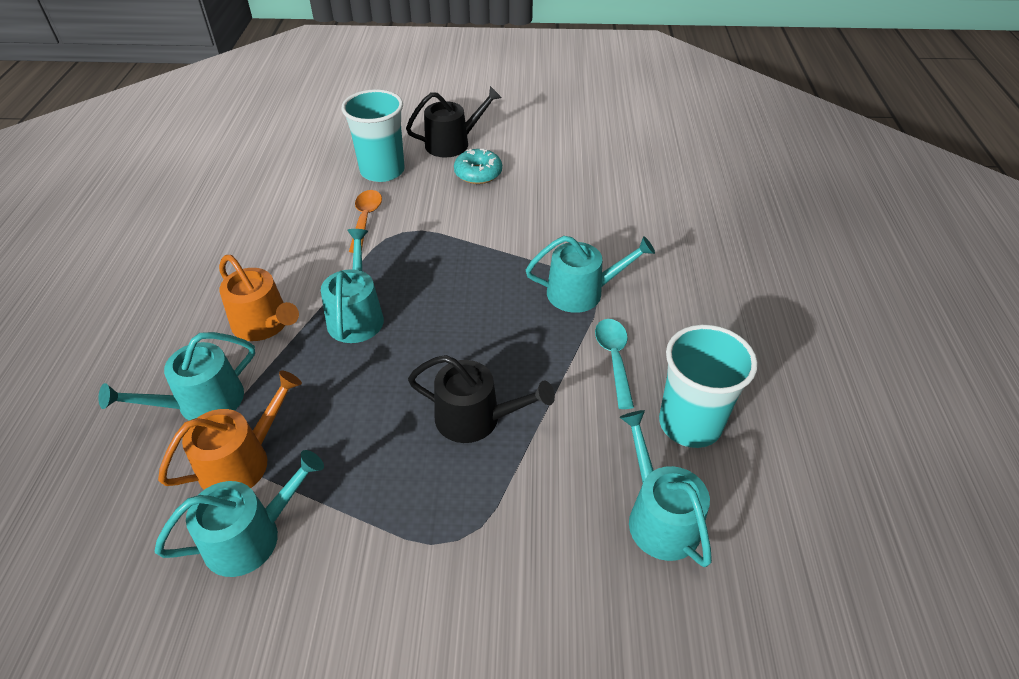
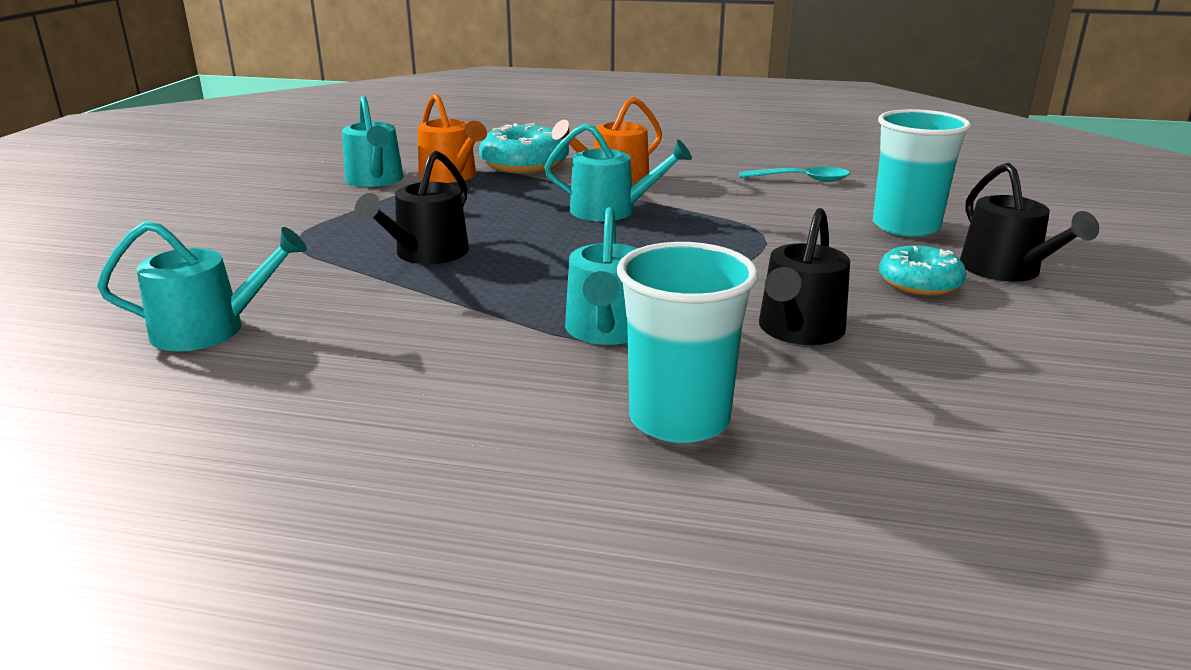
camera: 100 degrees right, 20 degrees down
turquoise watering can [98,332,255,420] -> turquoise donut [479,123,569,173]
orange spoon [349,190,382,253] -> none
turquoise spoon [595,319,634,409] -> turquoise spoon moved to [739,167,850,182]
turquoise cup [659,324,758,448] -> turquoise cup moved to [617,242,758,443]
none -> black watering can [759,208,850,345]

